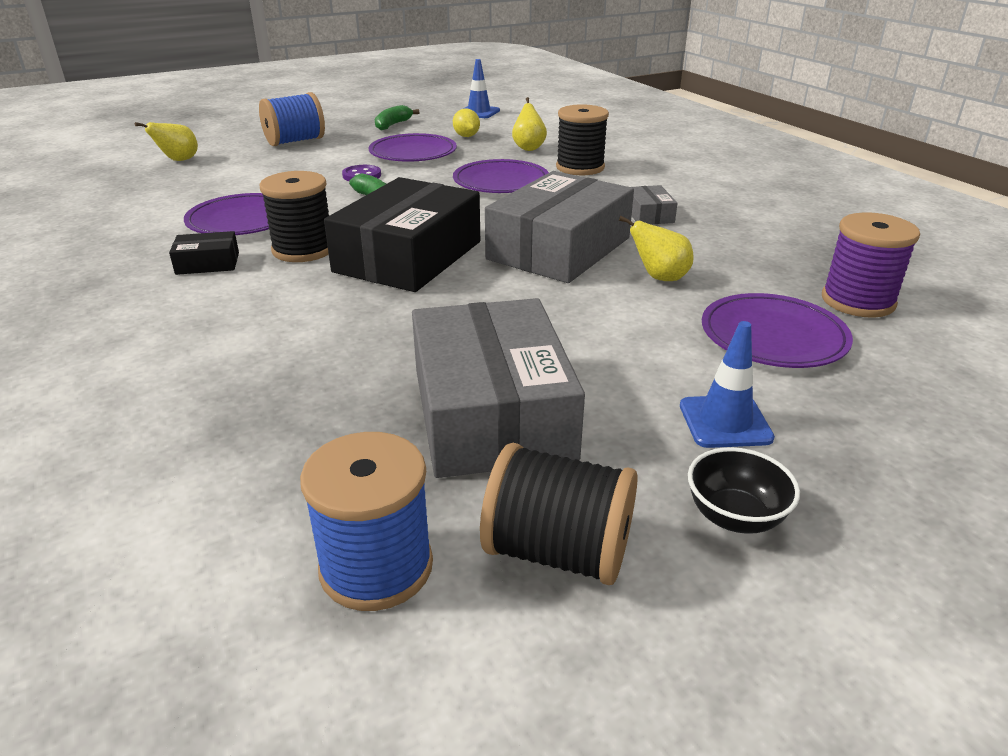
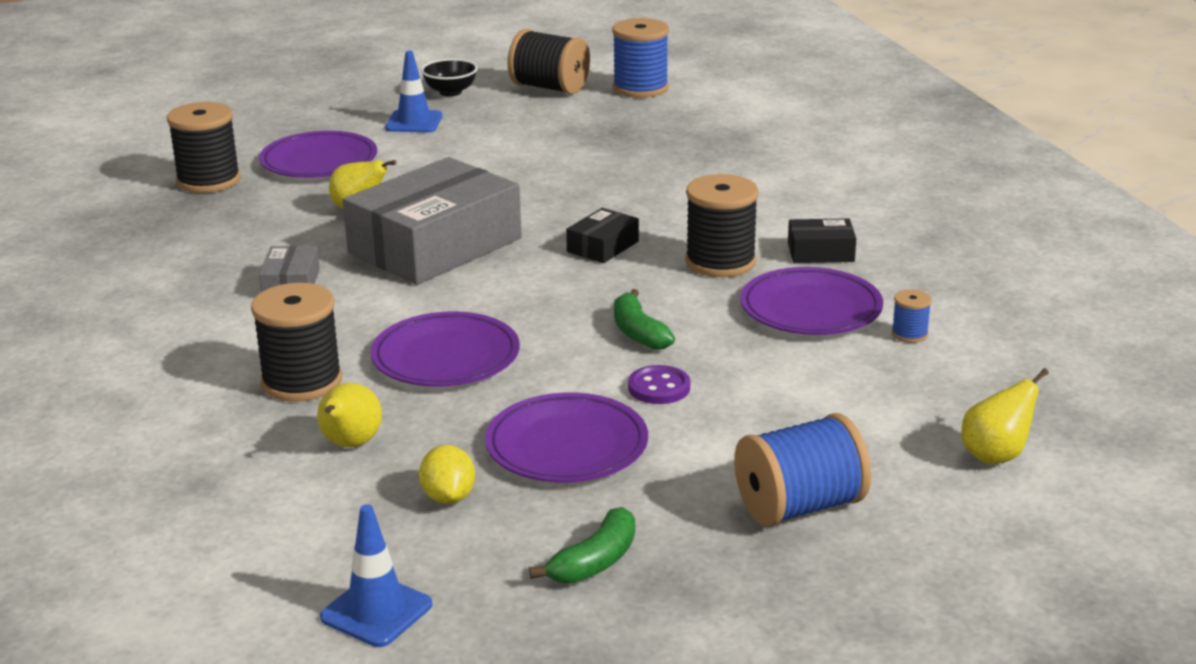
camera: 170 degrees left, 5 degrees down
black box [324,177,480,292] -> black box [566,208,639,263], size x0.43
grey box [412,298,585,478] -> none
purple spool [822,212,920,318] -> black spool [167,102,241,193]
none -> blue spool [891,289,932,343]

